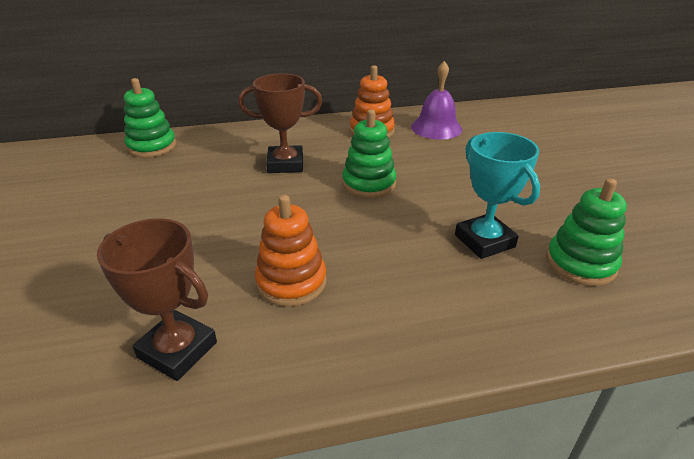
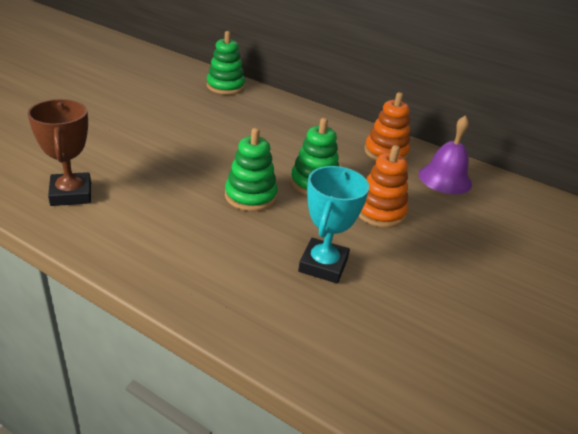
camera: 40 degrees right, 0 degrees up
brown trophy [238,74,322,173] -> none
orange stacking toy [255,195,327,307] -> orange stacking toy moved to [358,145,408,228]
green stacking toy [546,178,627,286] -> green stacking toy moved to [225,128,278,211]

